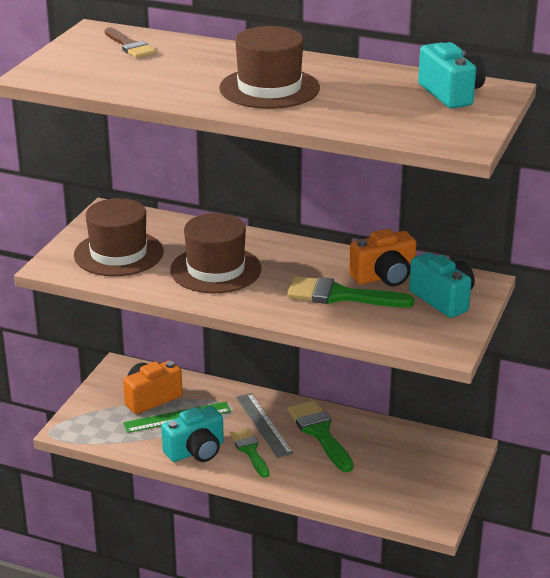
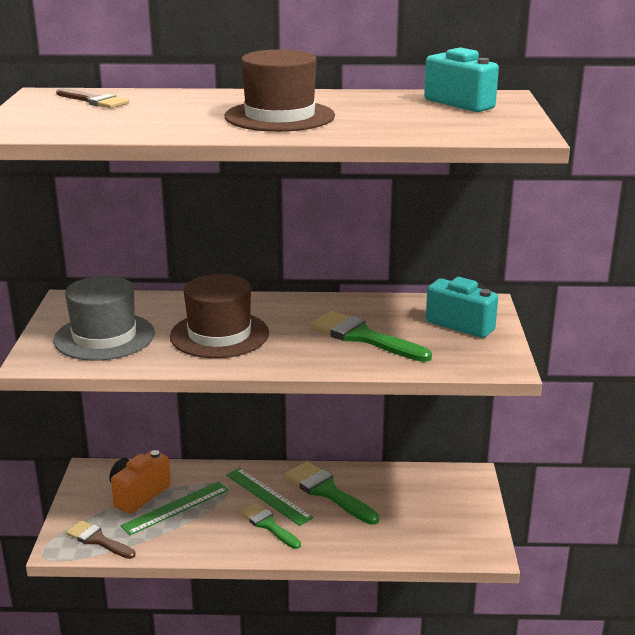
camera: 20 degrees left, 5 degrees down
brown hat [74,198,163,276] -> grey hat [54,276,155,361]
turquoise camera [161,406,224,462] -> none
grey ruler [236,393,294,458] -> green ruler [226,468,313,526]
green brush [287,276,415,307] -> green brush turned 45 degrees clockwise [310,311,432,362]
orange camera [349,229,417,287] -> none
none -> brown brush [66,520,136,559]

